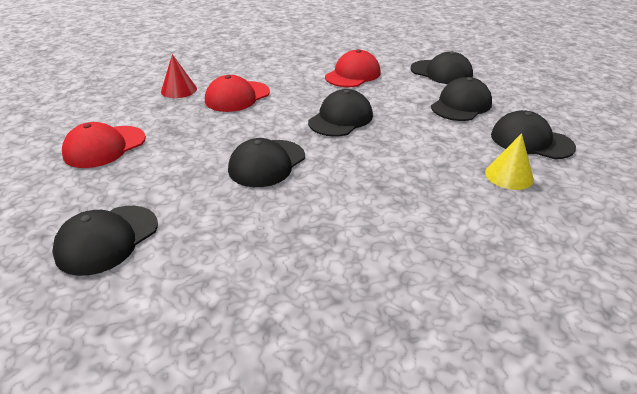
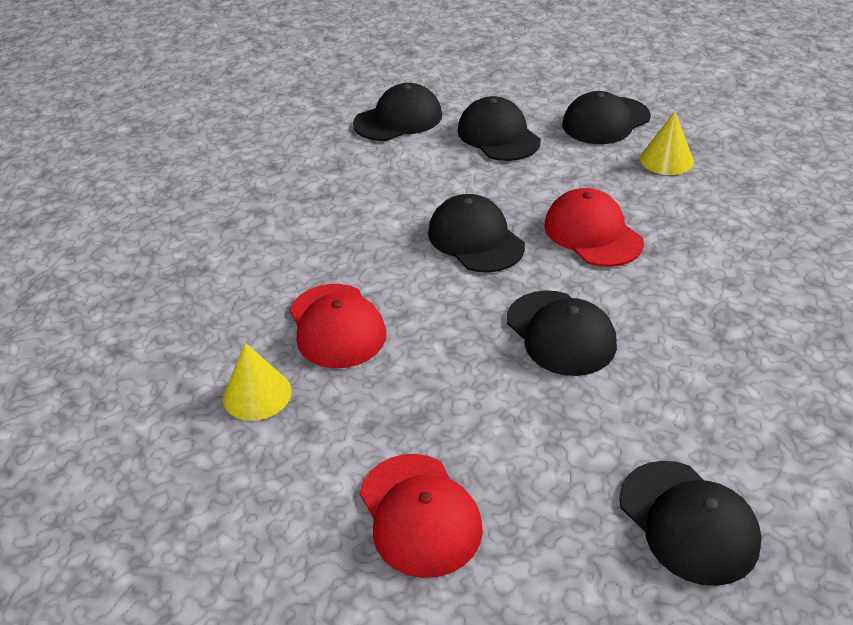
camera: 65 degrees left, 5 degrees up
red cone [161,54,197,98] -> yellow cone [223,343,291,421]
red cap [325,49,381,87] -> red cap moved to [544,188,644,267]

